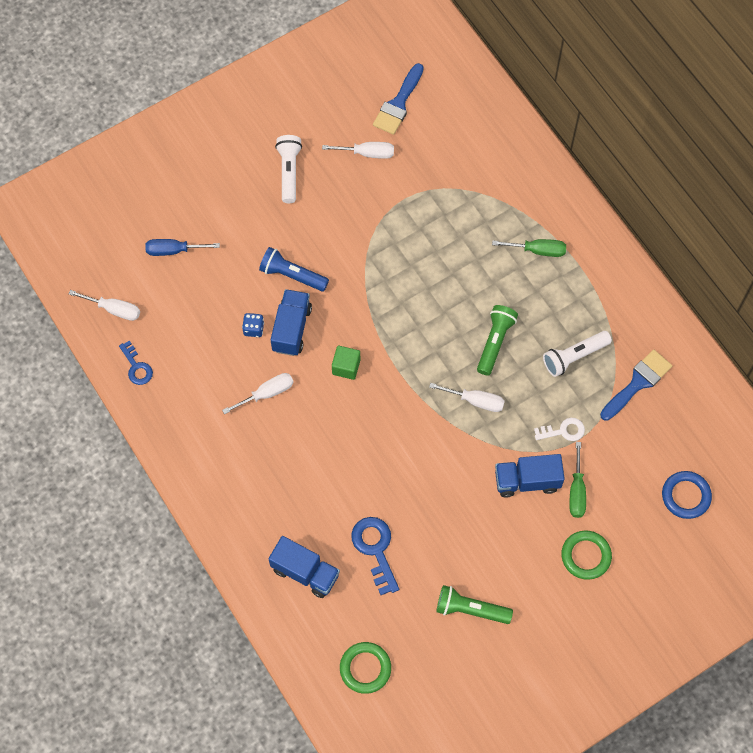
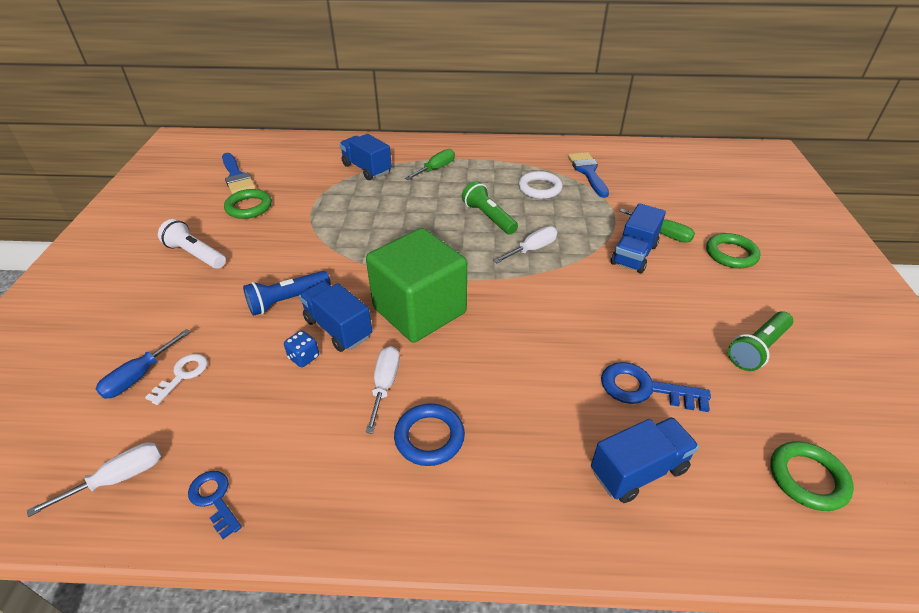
camera: 55 degrees left, 25 degrees down
blue key [119,341,153,385] -> blue key turned 135 degrees counterclockwise [188,471,242,539]
white screwdriver [322,142,394,159] -> green ring [224,189,272,219]
green cube [332,346,360,380] -> green cube [366,228,467,343], size x2.48
white key [534,418,585,441] -> white key moved to [145,354,207,405]
white flashlight [543,331,612,377] -> white ring [518,171,563,199]
blue ring [662,471,712,519] -> blue ring moved to [394,403,465,466]
none -> blue truck [339,134,392,180]

